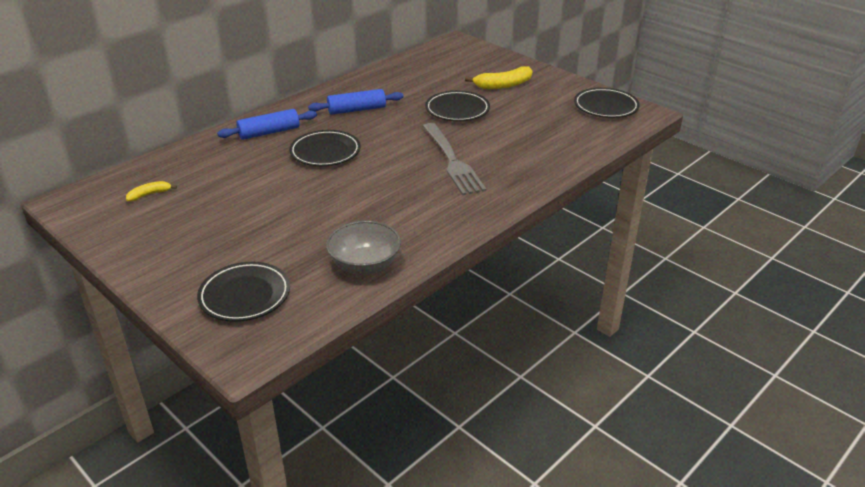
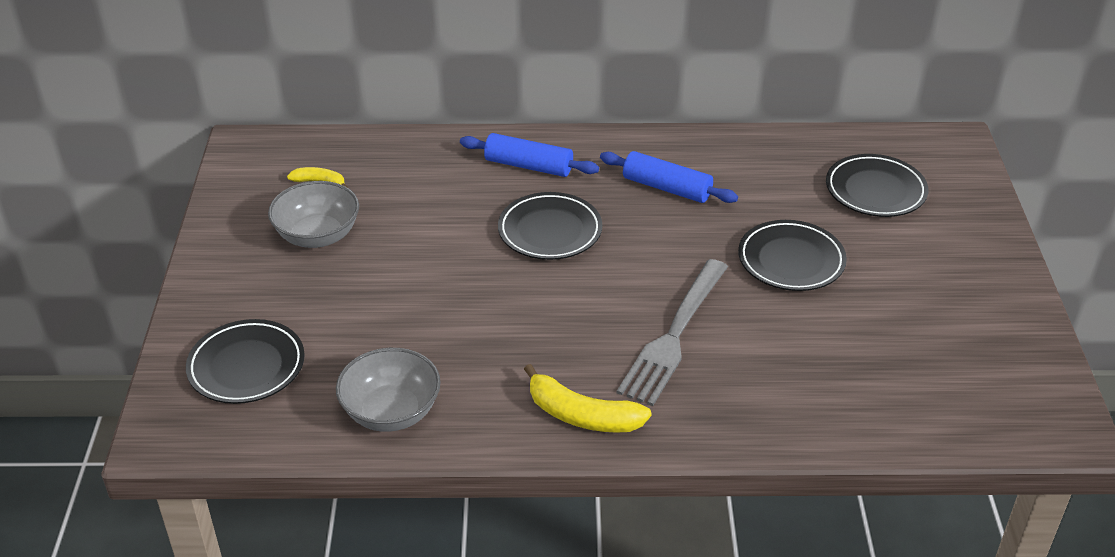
camera: 45 degrees right, 5 degrees up
yellow banana [465,66,533,89] -> yellow banana moved to [524,364,651,433]
black plate [574,88,640,118] -> black plate moved to [826,154,928,217]
none -> grey bowl [268,181,359,248]

